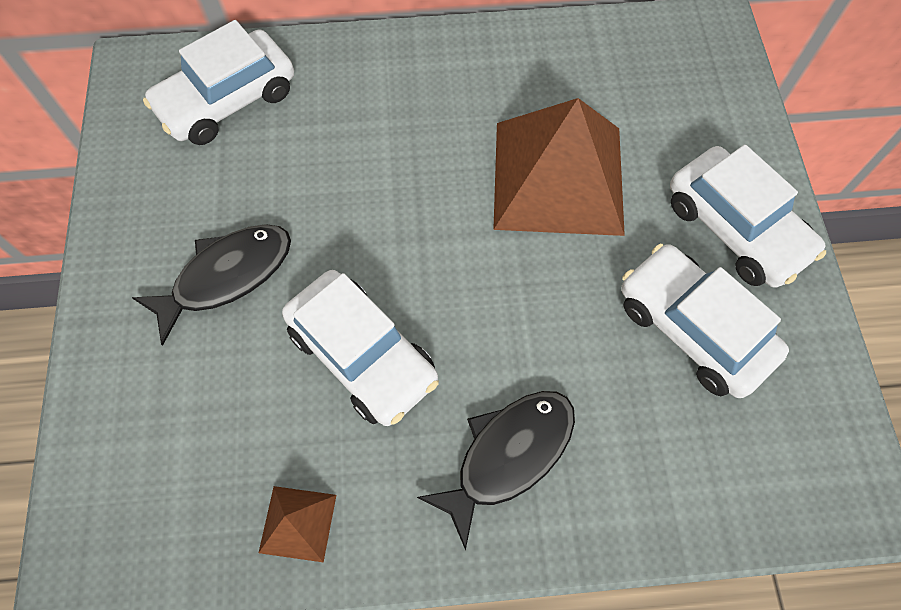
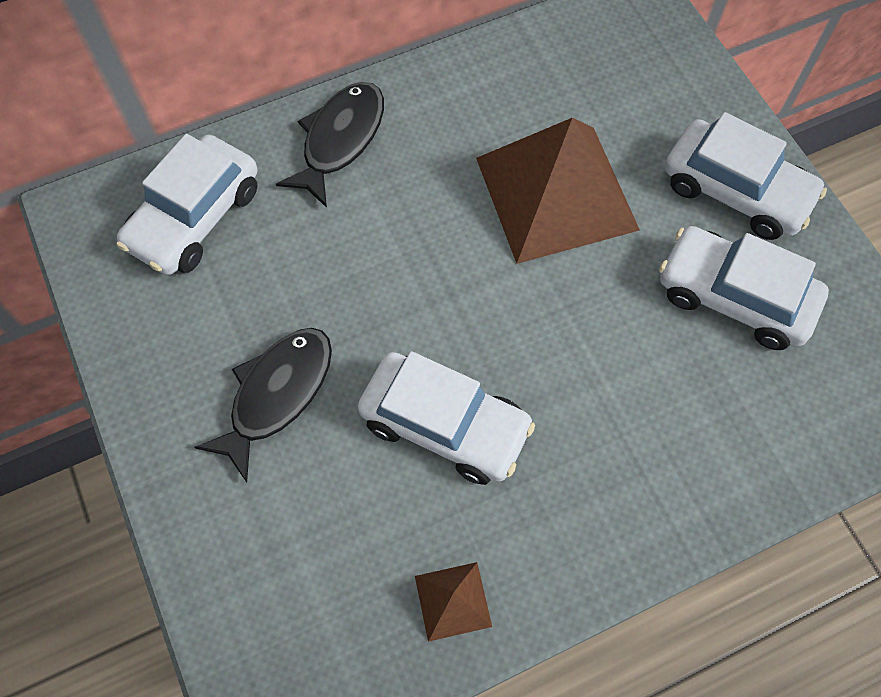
camera: 20 degrees left, 0 degrees up
black fish [417,391,575,551] -> black fish moved to [276,82,384,208]

